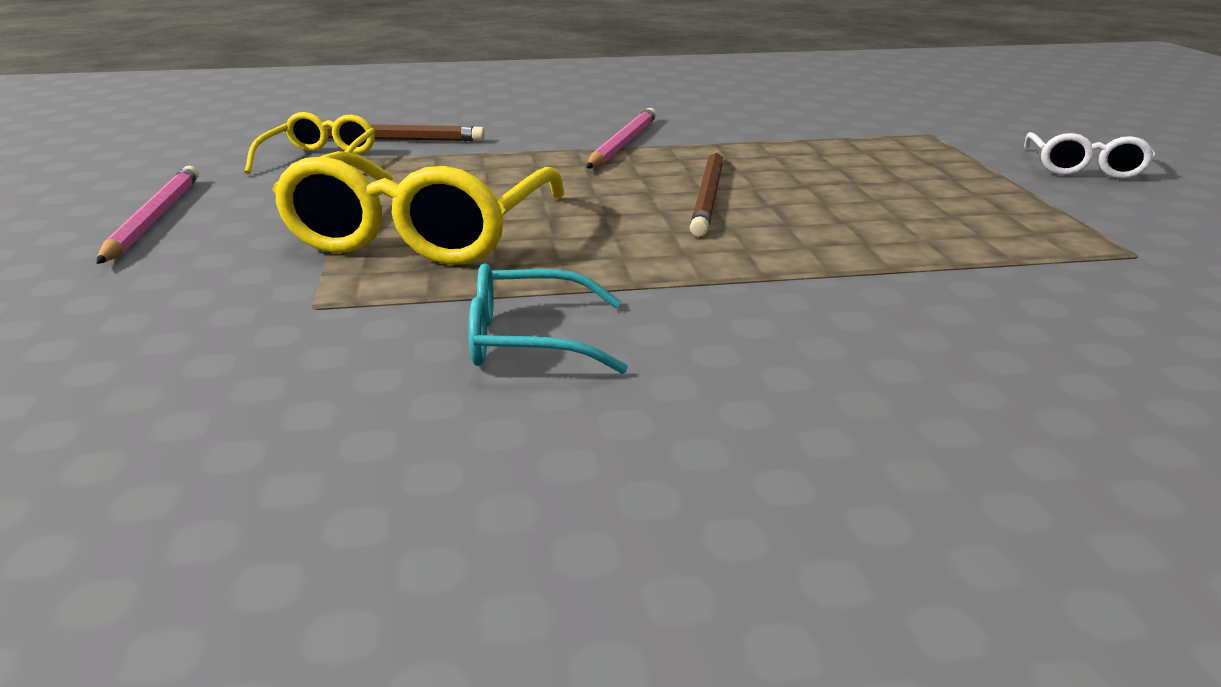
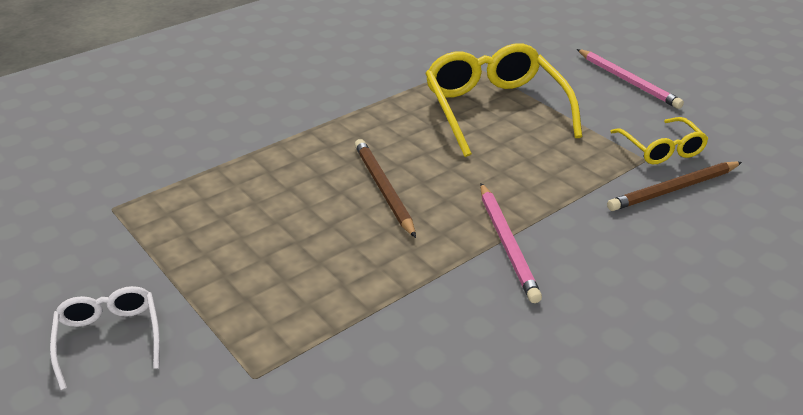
camera: 150 degrees right, 10 degrees up
turquoise glasses [469,263,628,374] -> none

